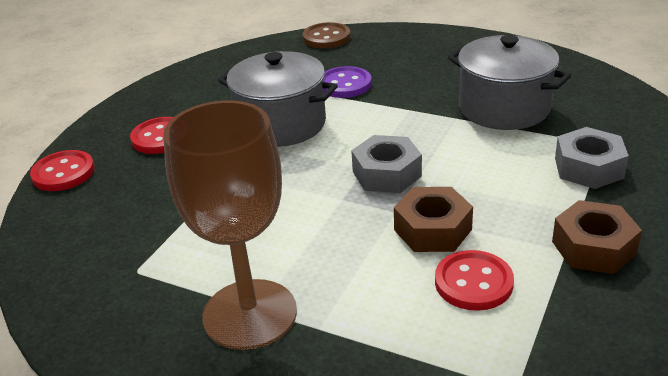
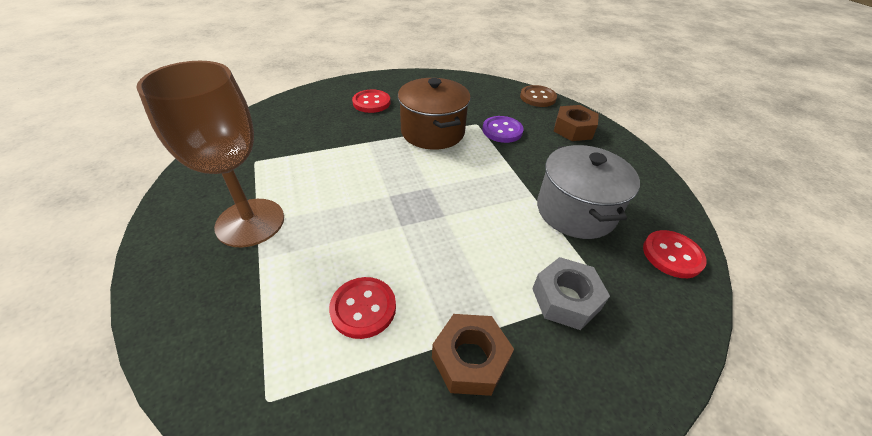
camera: 40 degrees right, 10 degrees up
red button [30,150,95,191] -> red button moved to [643,230,707,278]
grey pot [218,51,338,147] -> brown pot [398,78,471,150]
grey nut [351,135,422,193] -> none
brown nut [394,187,473,252] -> brown nut moved to [554,105,599,141]

